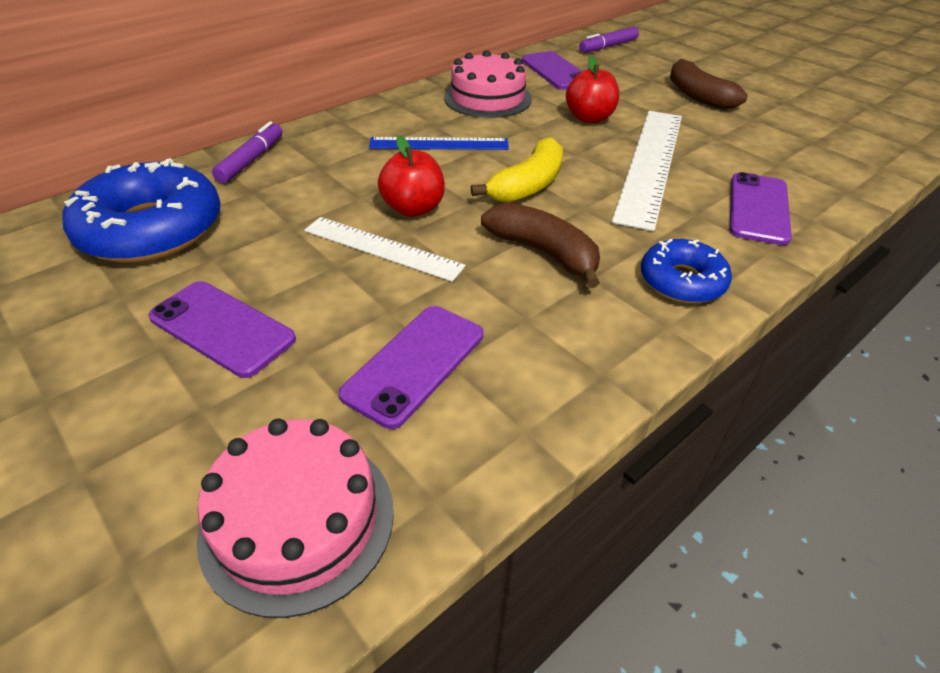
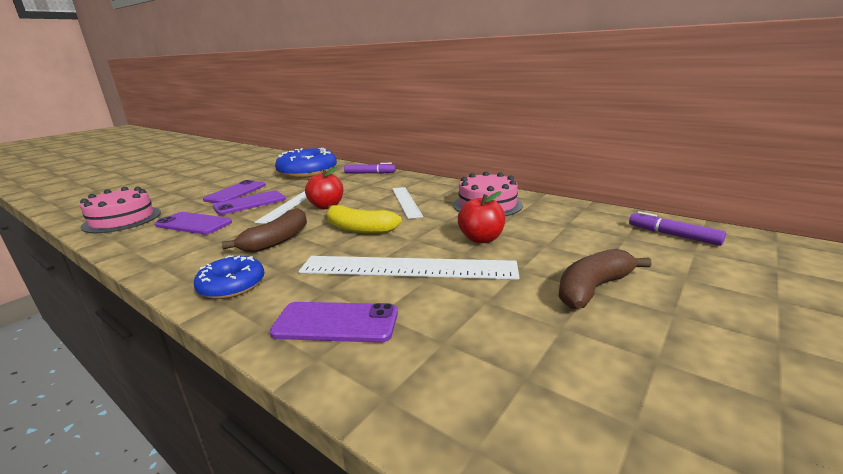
camera: 80 degrees right, 20 degrees down
blue ruler [369,137,509,150] -> white ruler [392,187,423,219]
purple phone [522,51,582,90] -> purple phone moved to [213,190,286,215]

